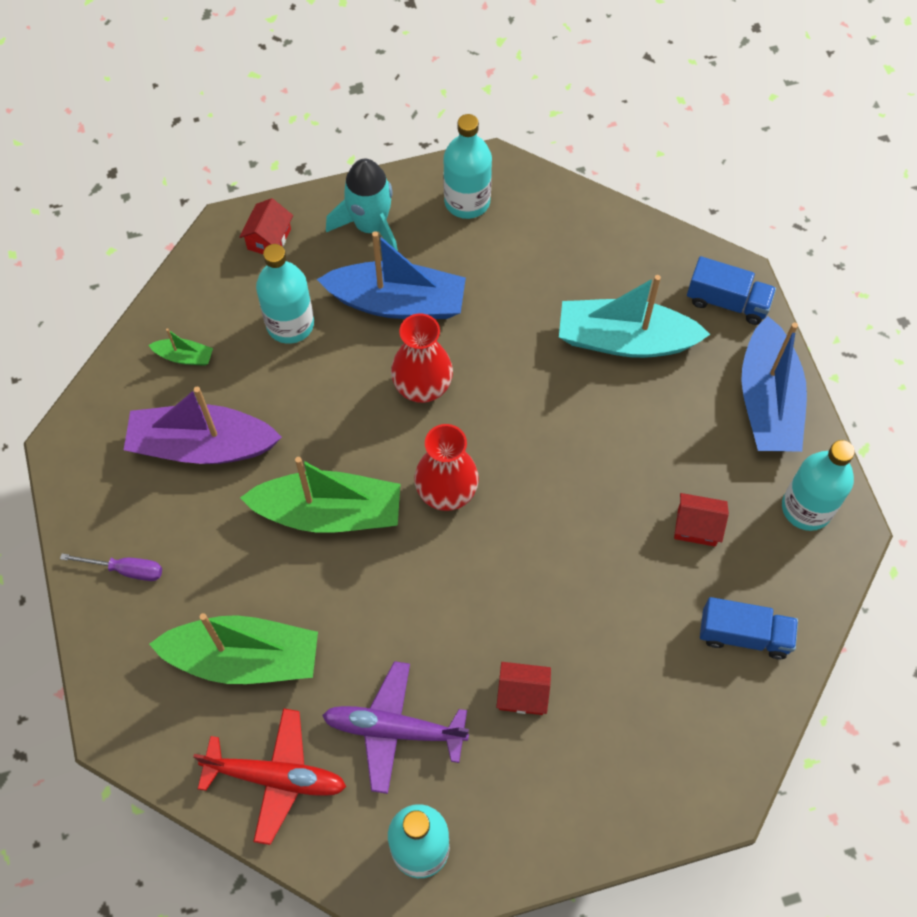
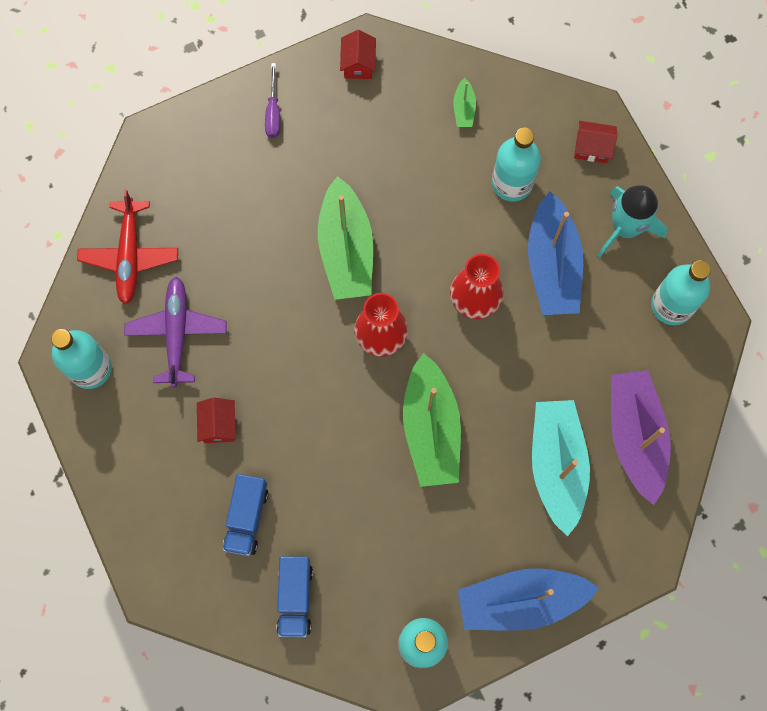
camera: 80 degrees right, 10 degrees up
purple boat [124,387,282,464] -> purple boat moved to [611,370,671,505]
green boat [149,613,318,684] -> green boat moved to [403,353,461,487]
red house [674,493,729,547] -> red house moved to [340,30,376,79]
blue truck [687,256,776,325] -> blue truck moved to [223,474,268,556]

